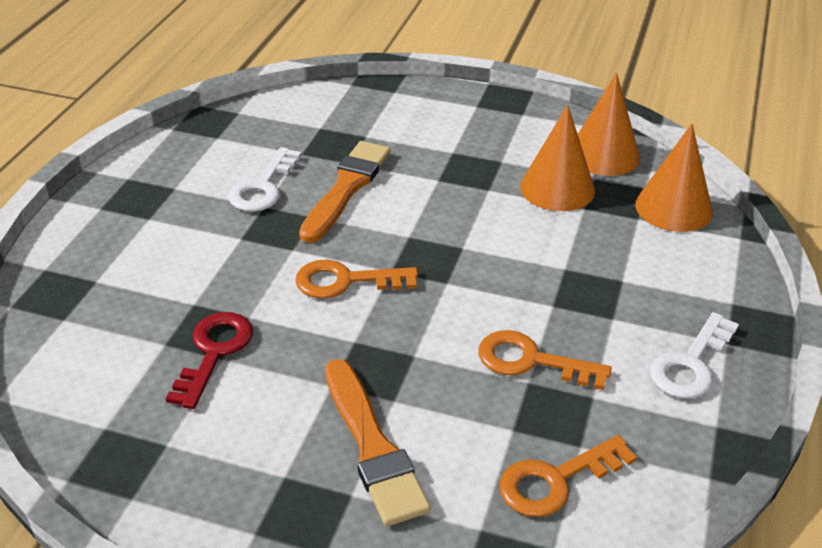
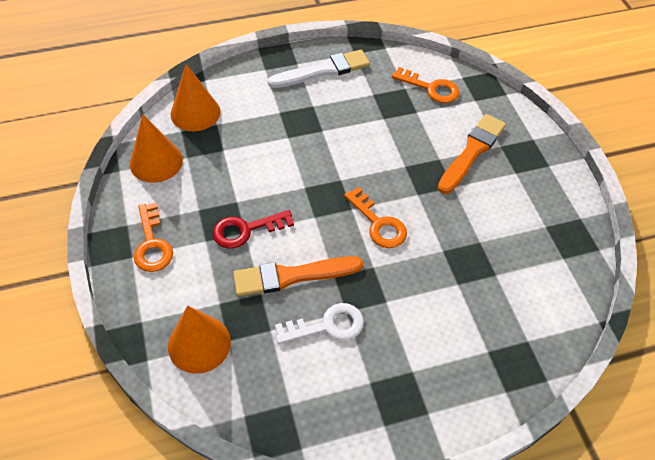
camera: 125 degrees left, 15 degrees up
red key [166,312,253,409] -> red key moved to [213,210,294,249]
orange key [478,330,612,390] -> orange key moved to [134,203,173,272]
orange cone [520,105,595,211] -> orange cone moved to [168,305,231,374]
white key [650,312,739,399] -> white brush [268,50,370,88]

